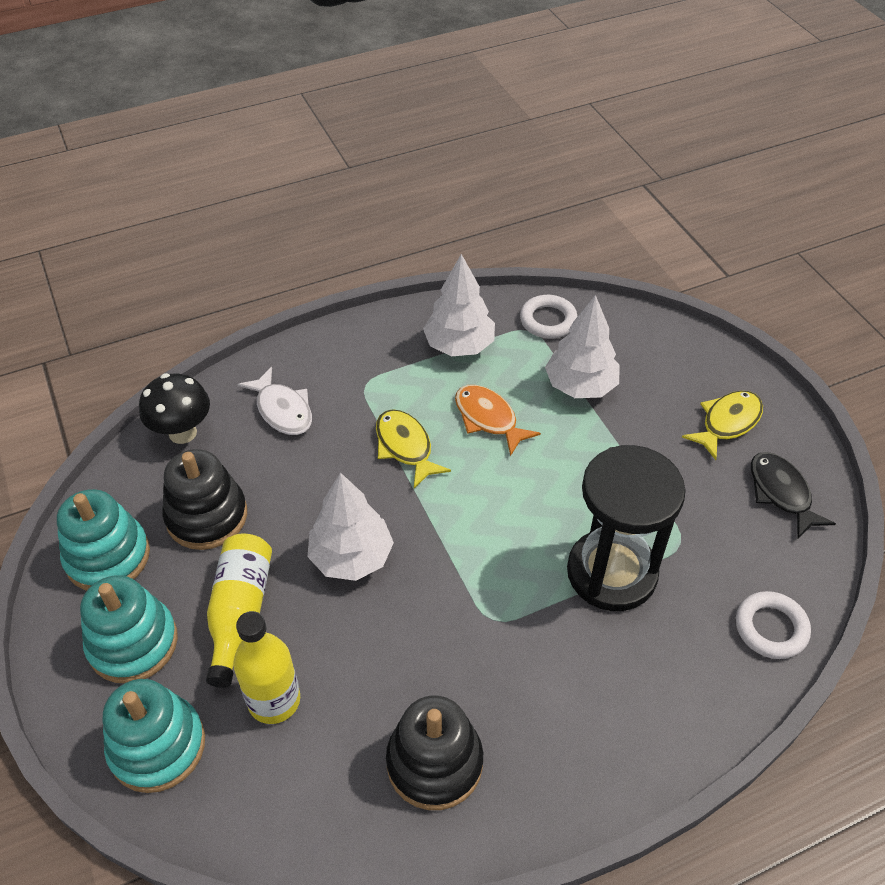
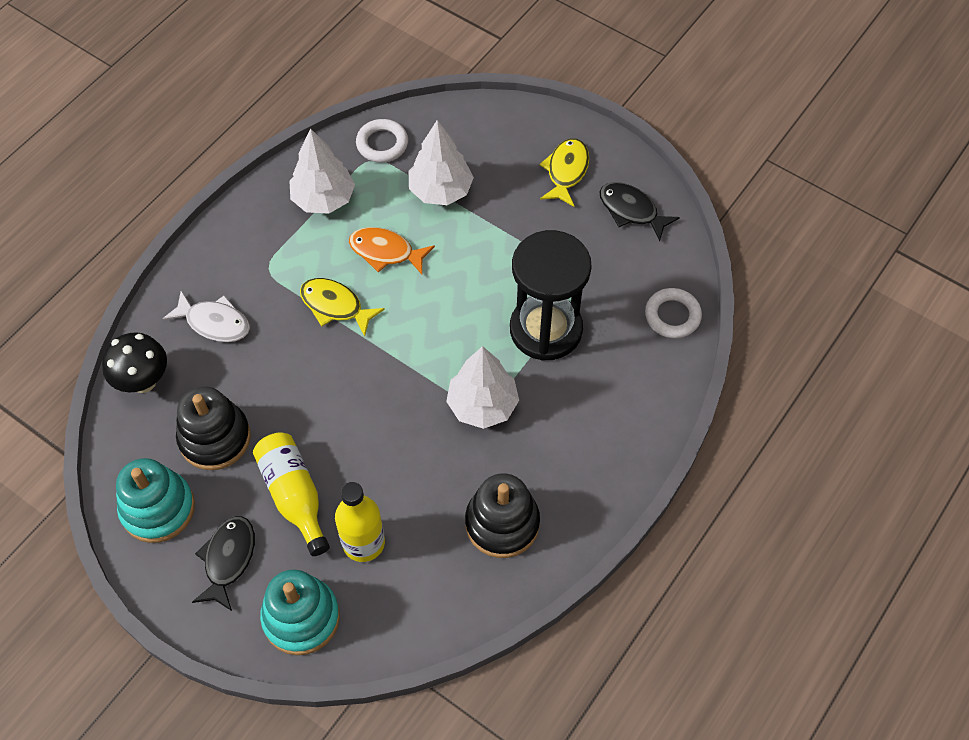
camera: 30 degrees left, 10 degrees up
turquoise stacking toy [80,575,178,683] -> black fish [192,516,255,611]
white tree [308,472,394,581] -> white tree moved to [446,346,519,429]

